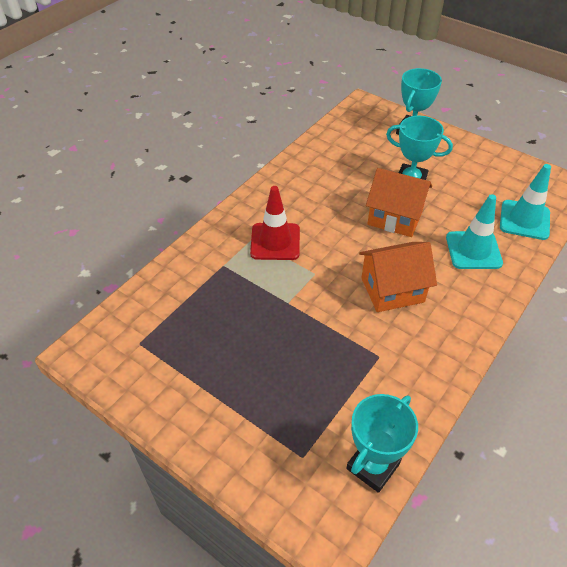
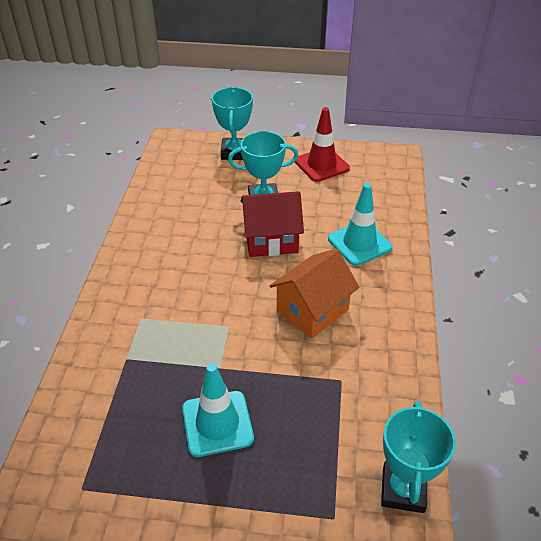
camera: 30 degrees left, 5 degrees down
red traffic cone [250,186,300,260] -> red traffic cone moved to [295,107,350,182]
orange house [366,168,432,237] -> red house [241,191,304,257]
turquoise traffic cone [500,164,551,240] -> turquoise traffic cone moved to [182,363,254,457]

